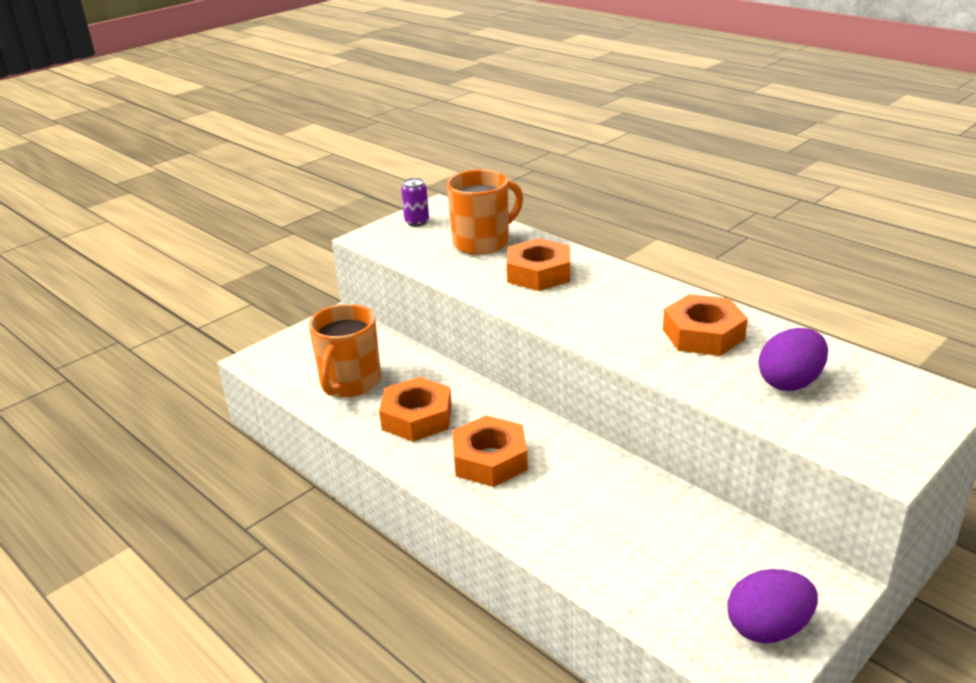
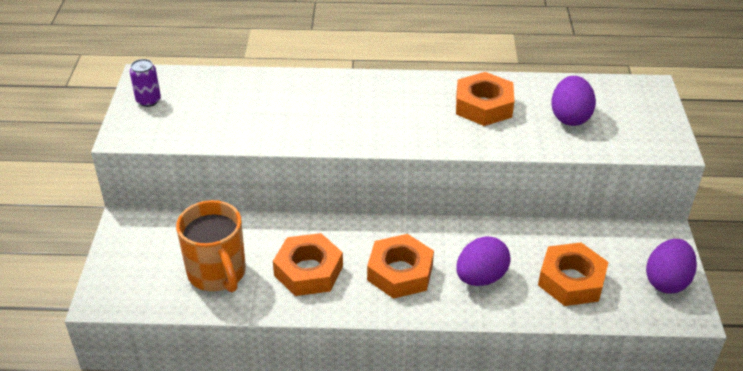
camera: 45 degrees left, 10 degrees up
orange mug [447,169,523,255] -> none
orange nut [507,238,570,291] -> orange nut moved to [538,243,608,306]
none -> purple egg [456,236,511,286]

